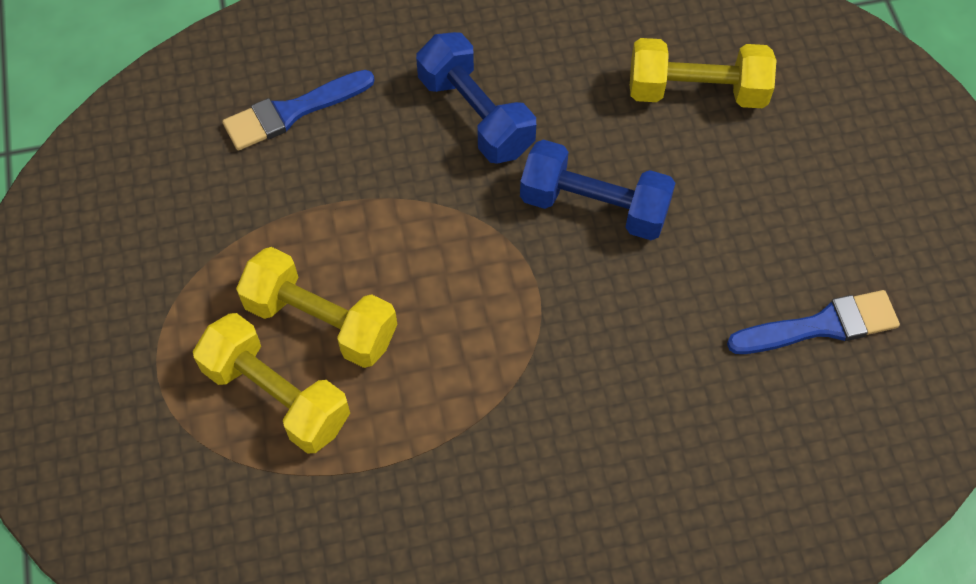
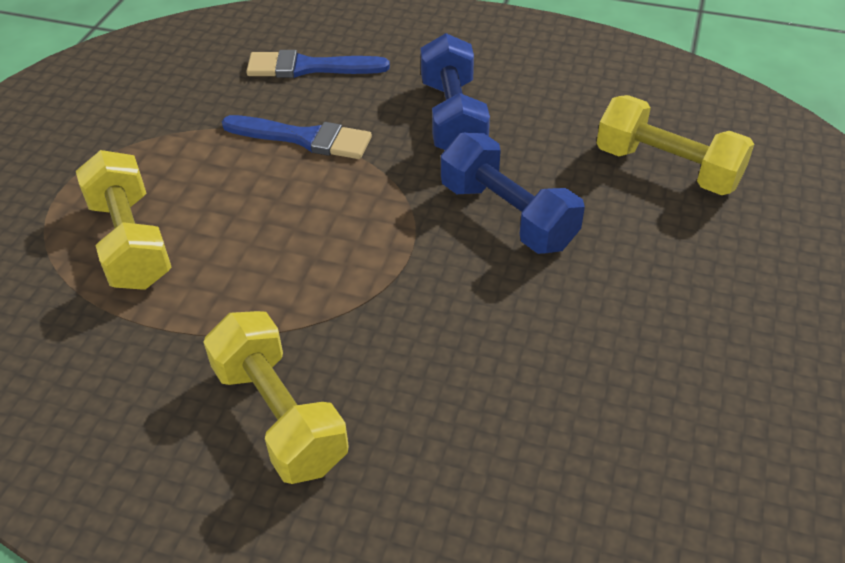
camera: 30 degrees right, 15 degrees down
yellow dumbbell [236,247,397,368] -> yellow dumbbell moved to [203,311,349,484]
blue brush [727,290,900,354] -> blue brush moved to [222,115,372,159]

